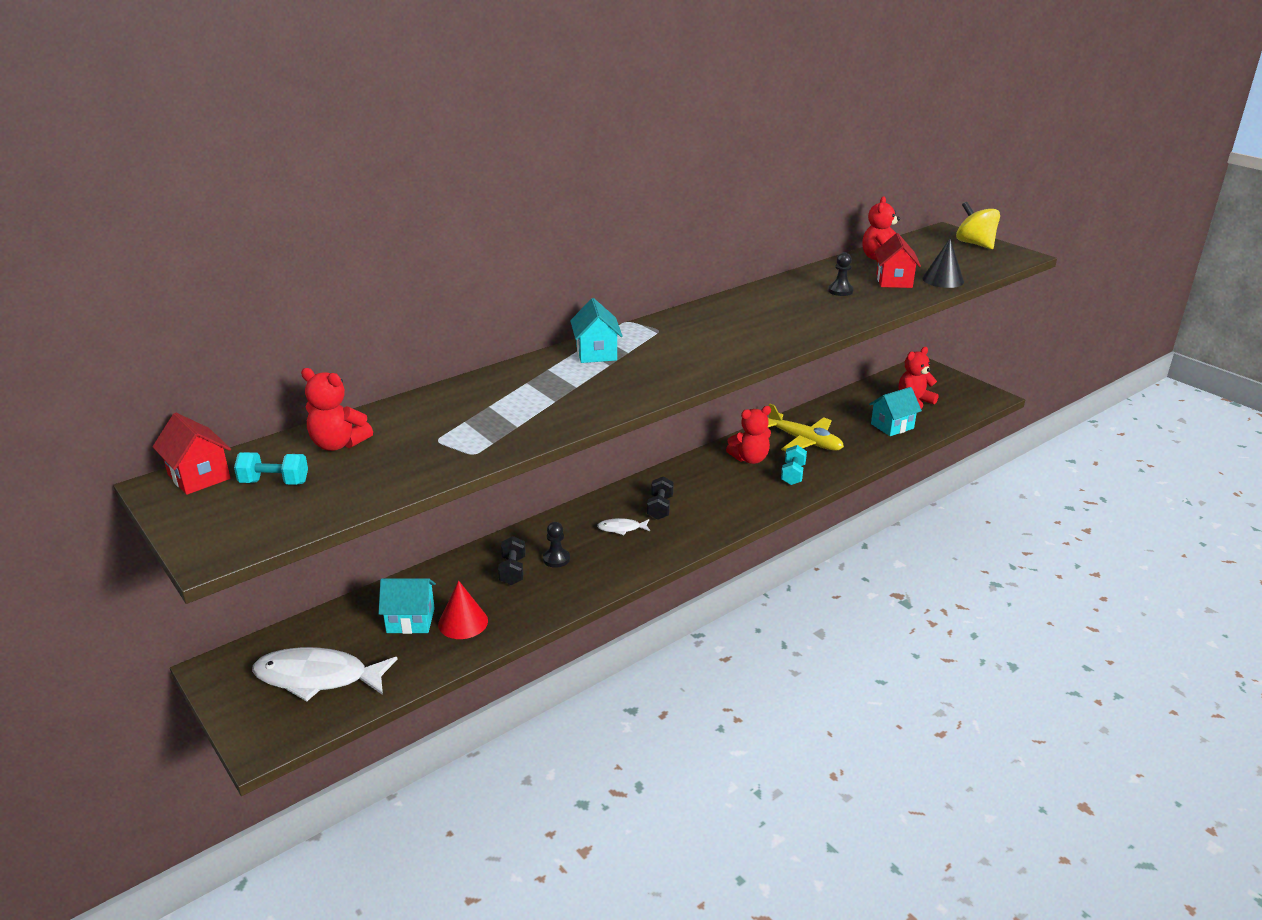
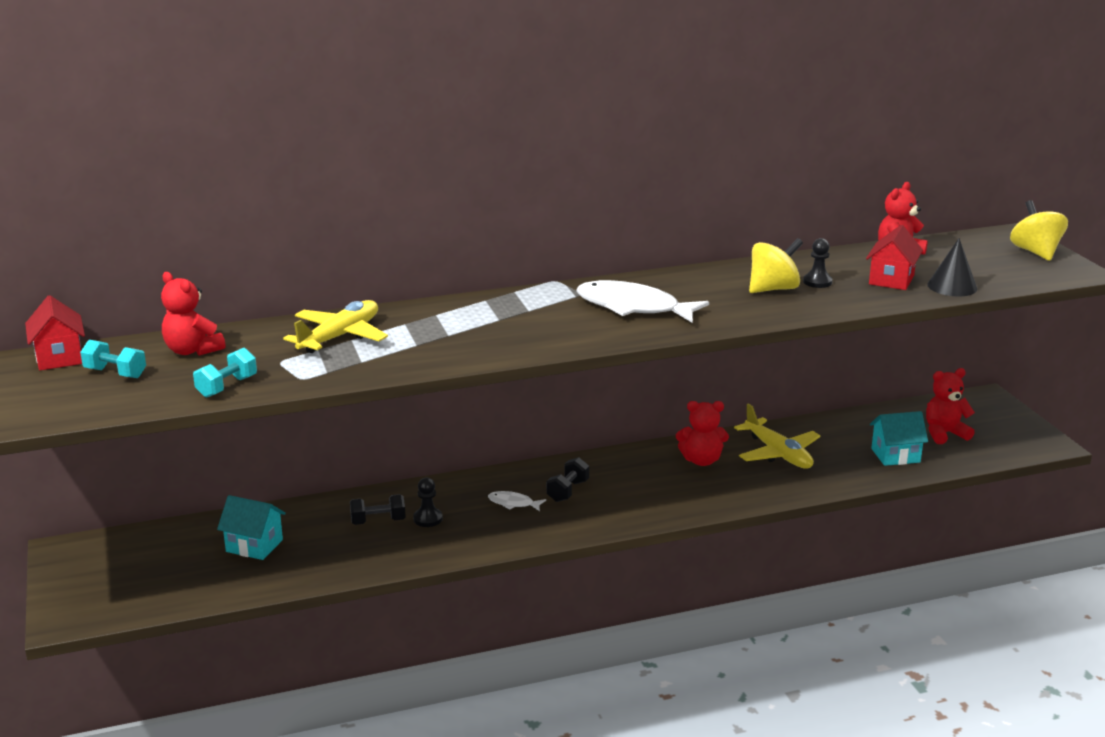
camera: 20 degrees right, 5 degrees down
white fish [252,647,398,702] -> white fish moved to [576,280,709,323]
red cone [438,580,488,639] -> none
black dumbbell [498,536,526,585] -> black dumbbell turned 60 degrees clockwise [350,494,406,525]
turquoise house [570,298,623,363] -> none
turquoise dumbbell [781,445,807,485] -> turquoise dumbbell moved to [193,348,257,398]
none -> yellow plane [283,300,388,353]
none -> yellow spinning top [749,238,803,293]

